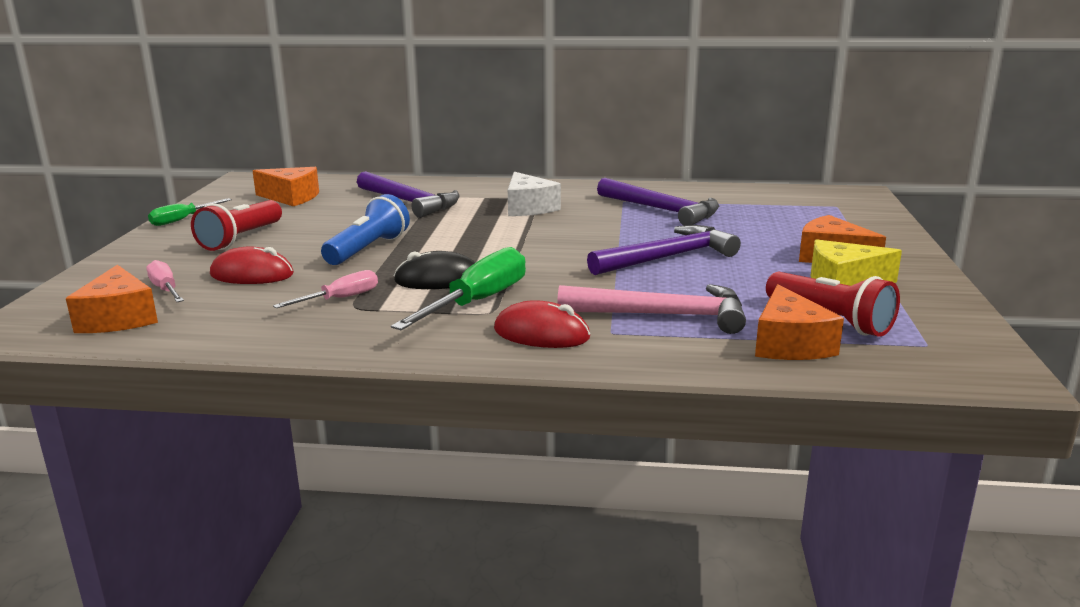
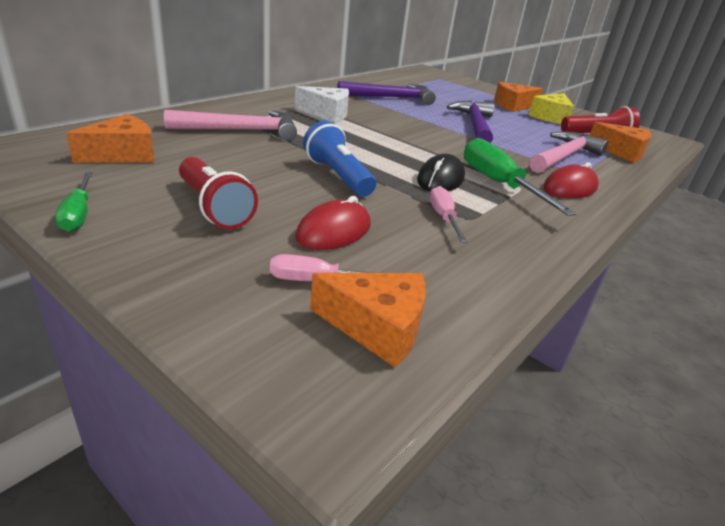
camera: 60 degrees left, 10 degrees up
purple hammer [357,171,460,218] -> pink hammer [164,110,297,141]

